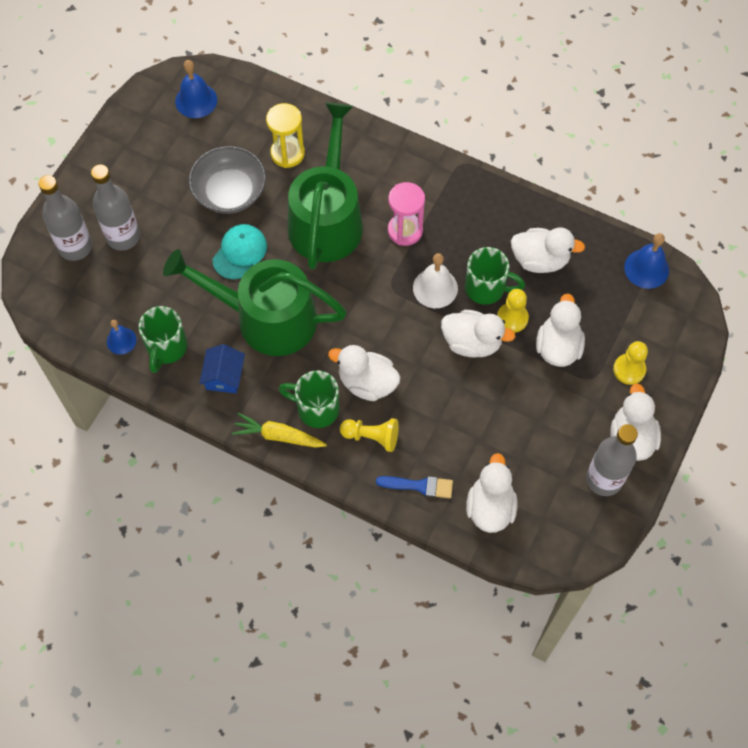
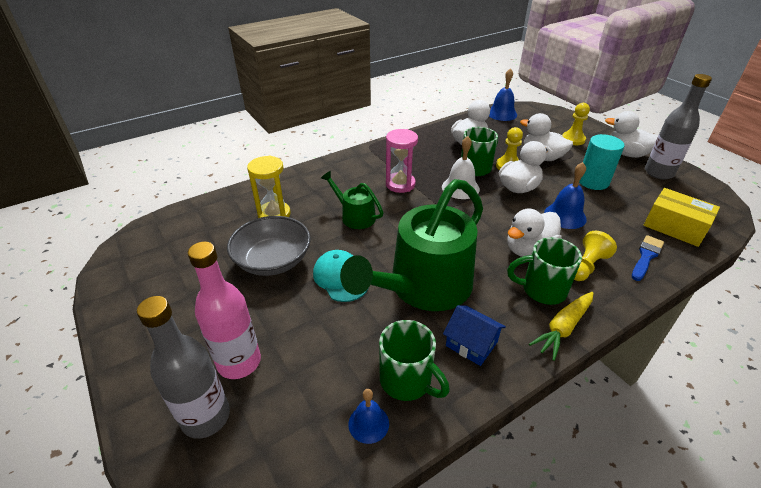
camera: 60 degrees left, 25 degrees down
grey bottle [91,164,140,251] -> pink bottle [188,242,261,379]
blue bell [175,60,217,118] -> blue bell moved to [544,162,587,229]
green mug [279,371,339,428] -> green mug turned 45 degrees clockwise [507,237,582,305]
green watering can [288,103,363,270] -> green watering can [321,171,384,229], size x0.48
white duck [466,453,518,533] -> yellow box [644,188,720,247]
none -> turquoise cylinder [579,134,625,190]

